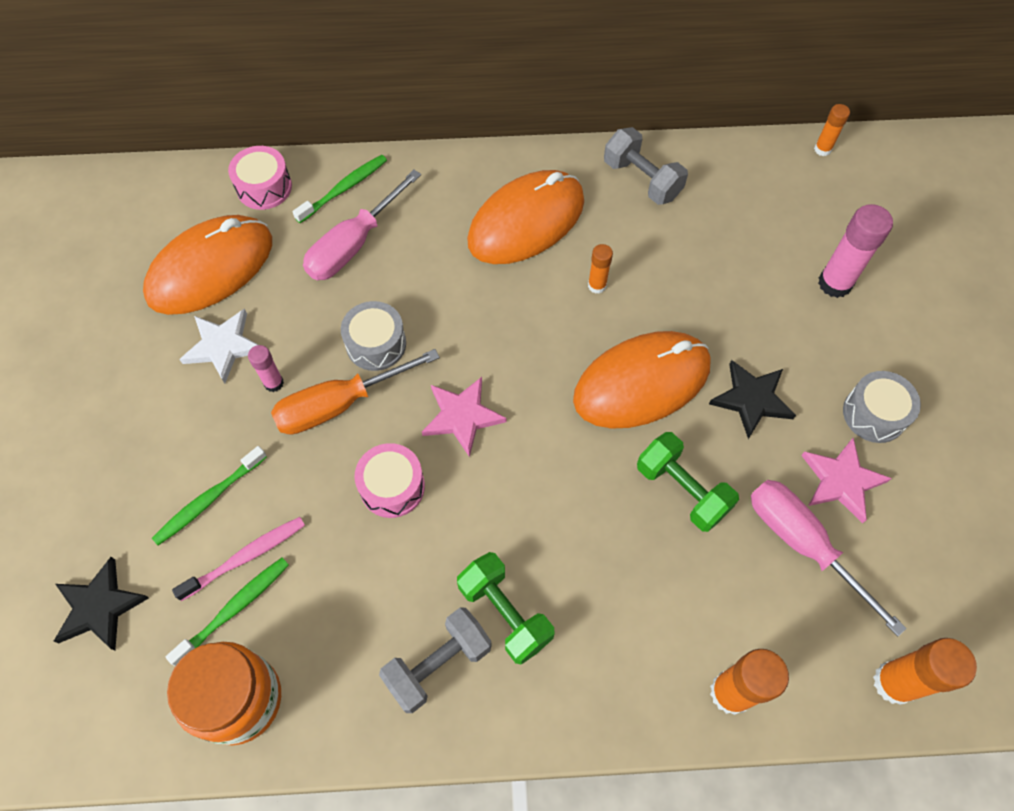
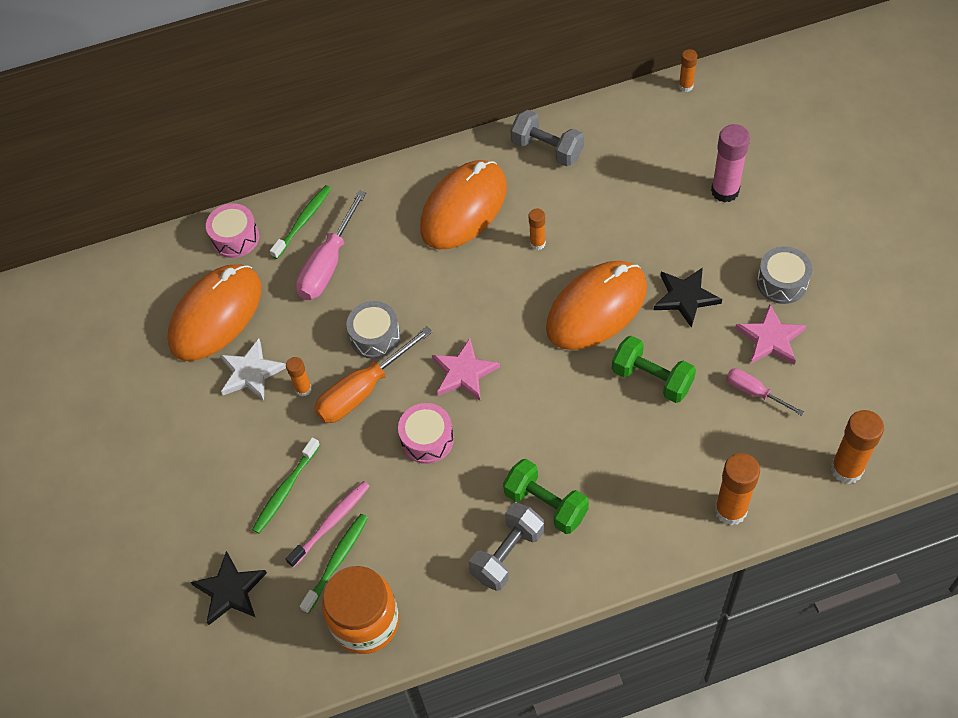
camera: 10 degrees left, 5 degrees down
pink glue stick [248,345,284,392] -> orange glue stick [286,357,312,397]
pink screwdriver [751,480,907,636] -> pink screwdriver [726,368,804,416], size x0.57

